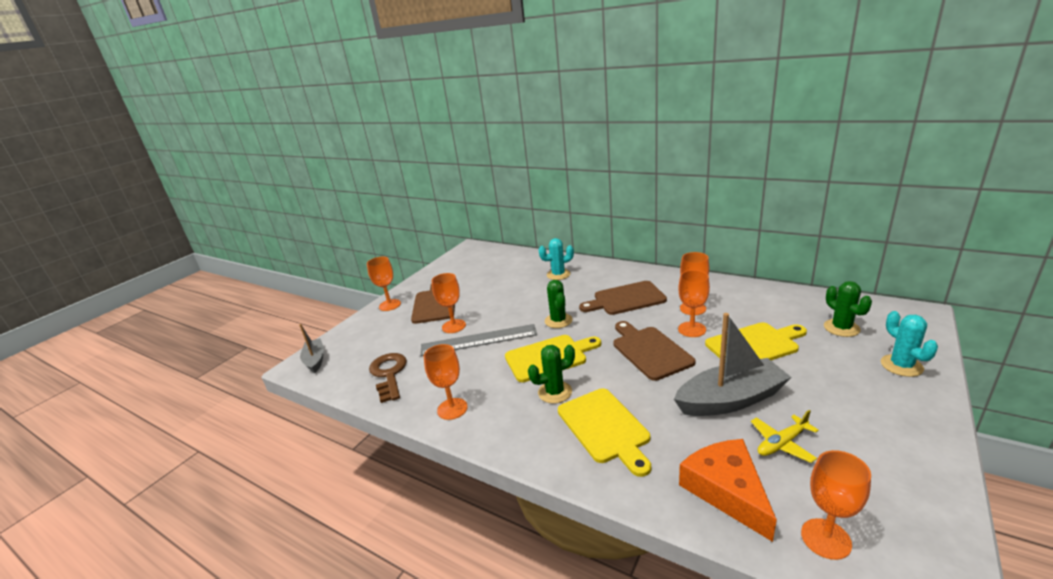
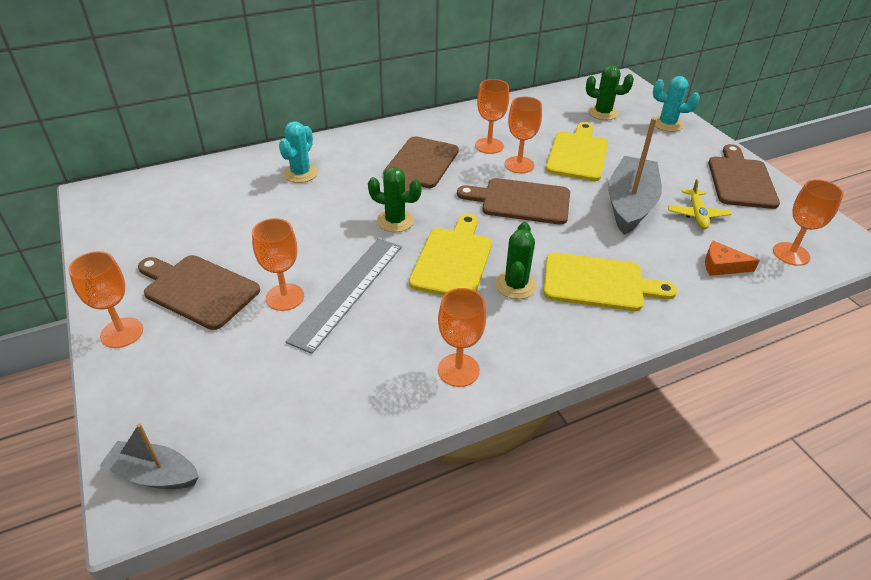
camera: 60 degrees left, 15 degrees up
brown key [369,353,407,403] -> none
orange cheese [679,439,777,542] -> orange cheese [705,241,760,276], size x0.56
none -> brown cutting board [708,144,780,209]

